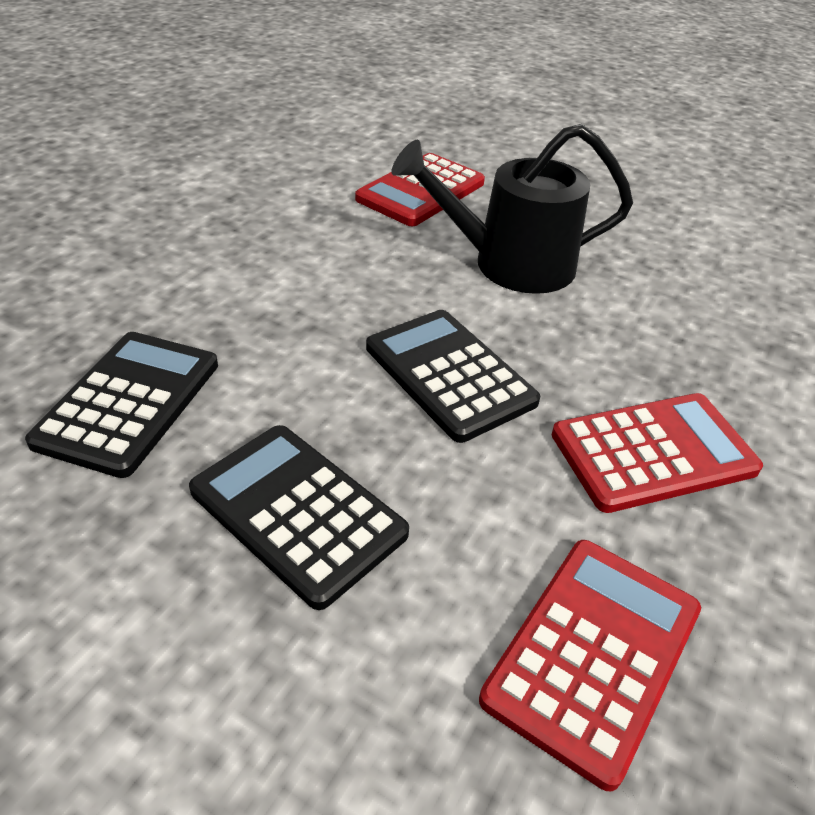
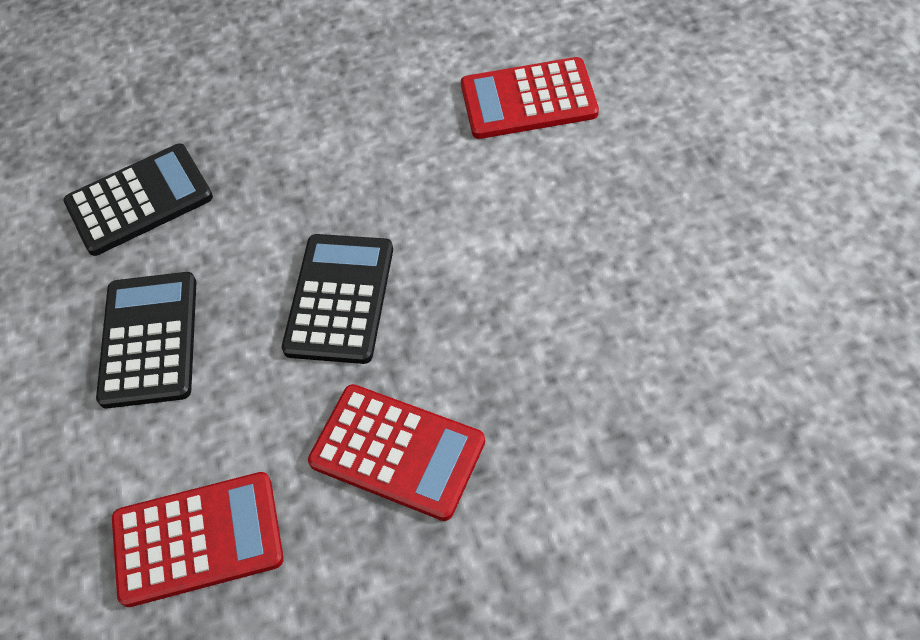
camera: 50 degrees right, 15 degrees up
black watering can [391,124,633,294] -> none

